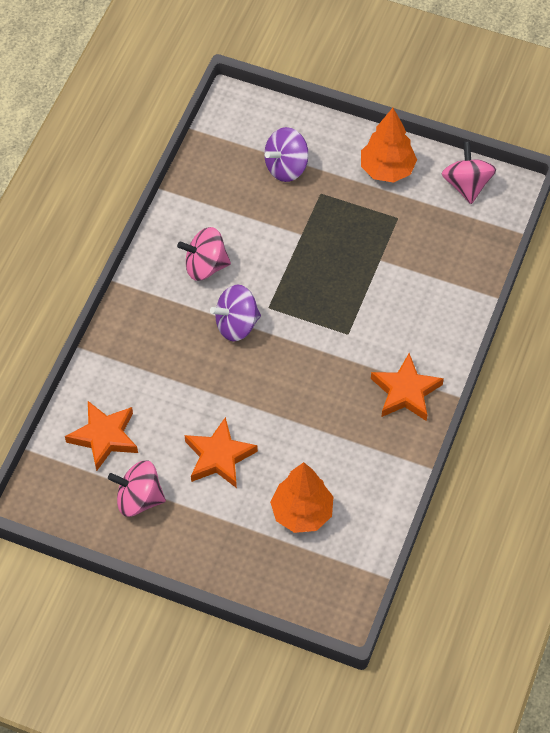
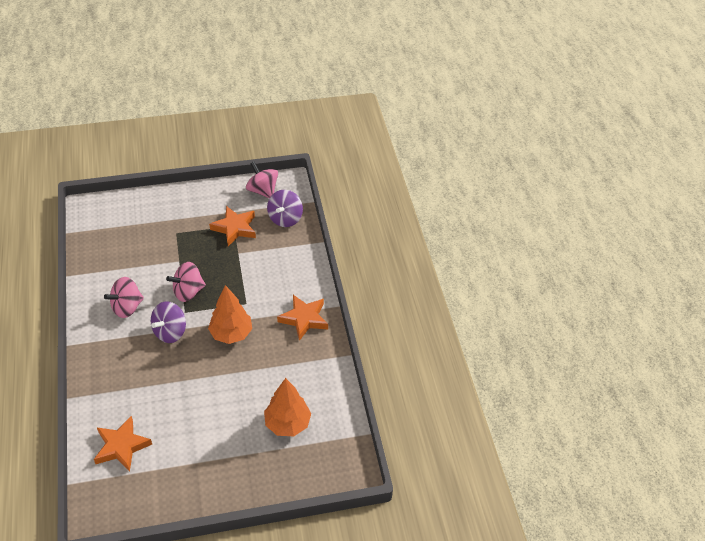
camera: 35 degrees left, 10 degrees down
pink spinning top [108,460,166,517] -> pink spinning top moved to [166,262,206,302]
orange star [185,417,258,488] -> orange star moved to [209,206,256,246]
purple spinning top [264,127,309,182] -> purple spinning top moved to [267,190,303,227]
orange tree [361,108,417,183] -> orange tree moved to [208,285,252,344]

